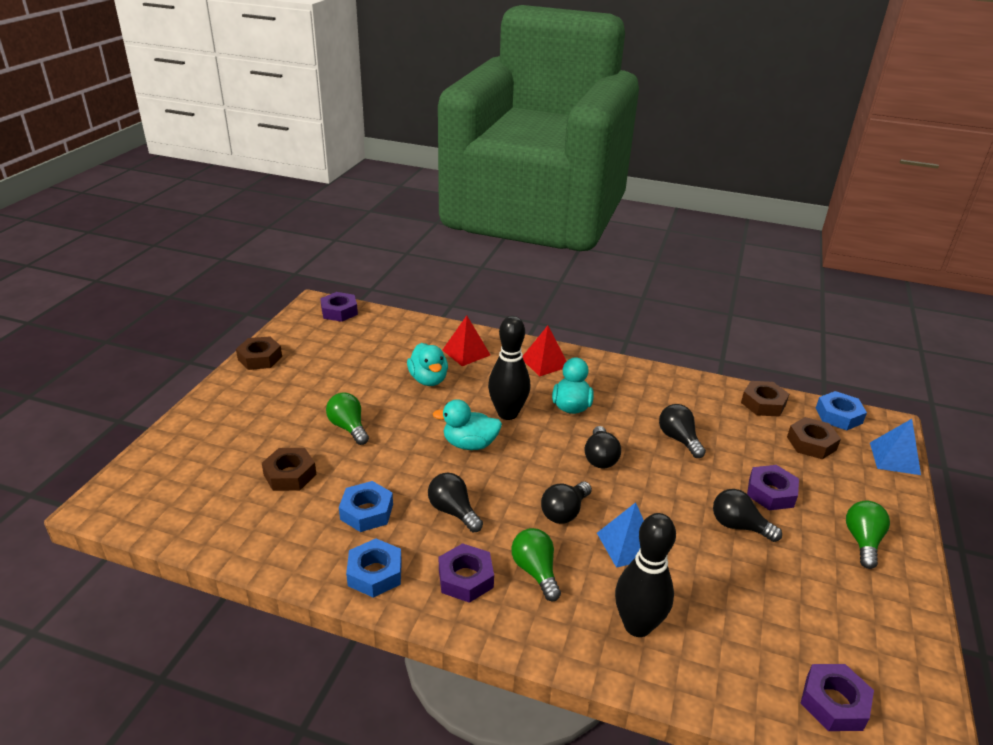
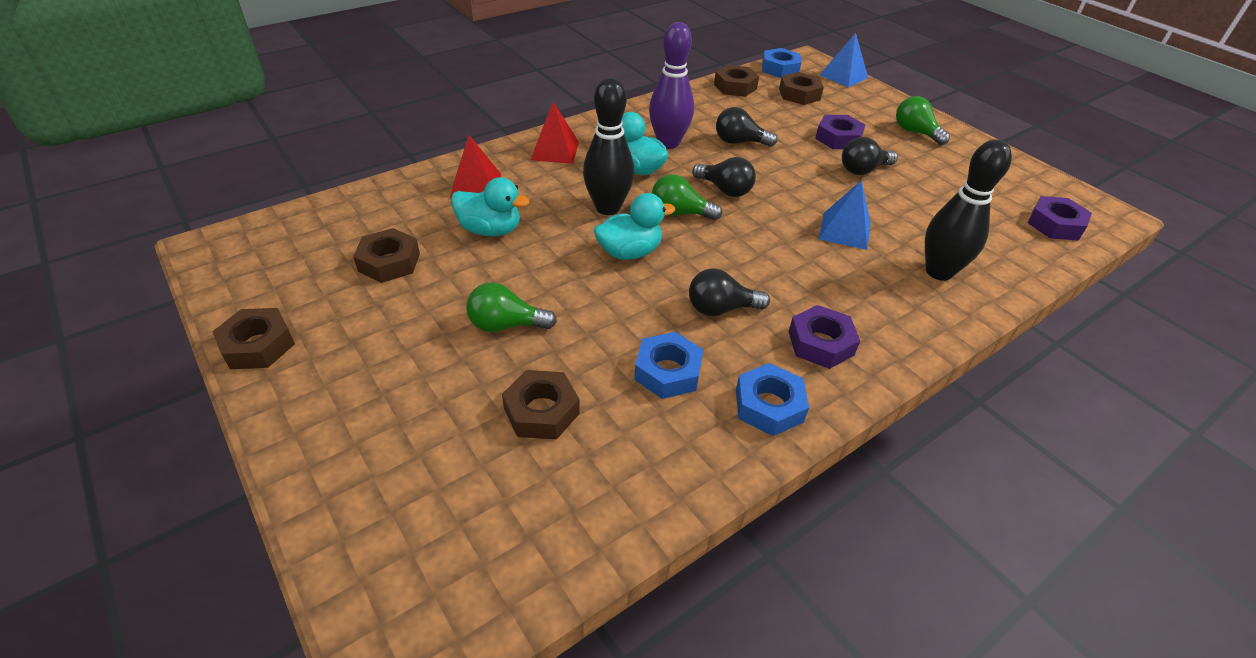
camera: 55 degrees left, 10 degrees up
purple nut [320,292,358,322] -> none
turquoise duck [433,399,502,450] -> turquoise duck turned 150 degrees counterclockwise [594,193,675,260]
green light bulb [511,528,561,601] -> green light bulb moved to [652,174,722,220]
black light bulb [541,482,592,524] -> none
none -> brown nut [353,228,420,283]
none -> purple bowling pin [649,22,694,149]

